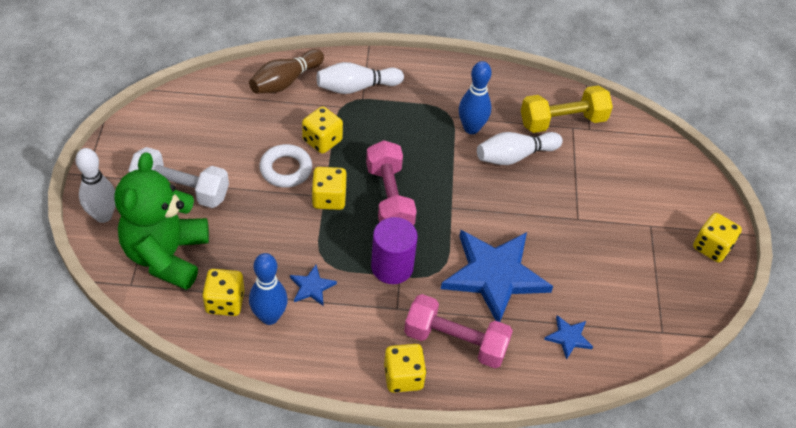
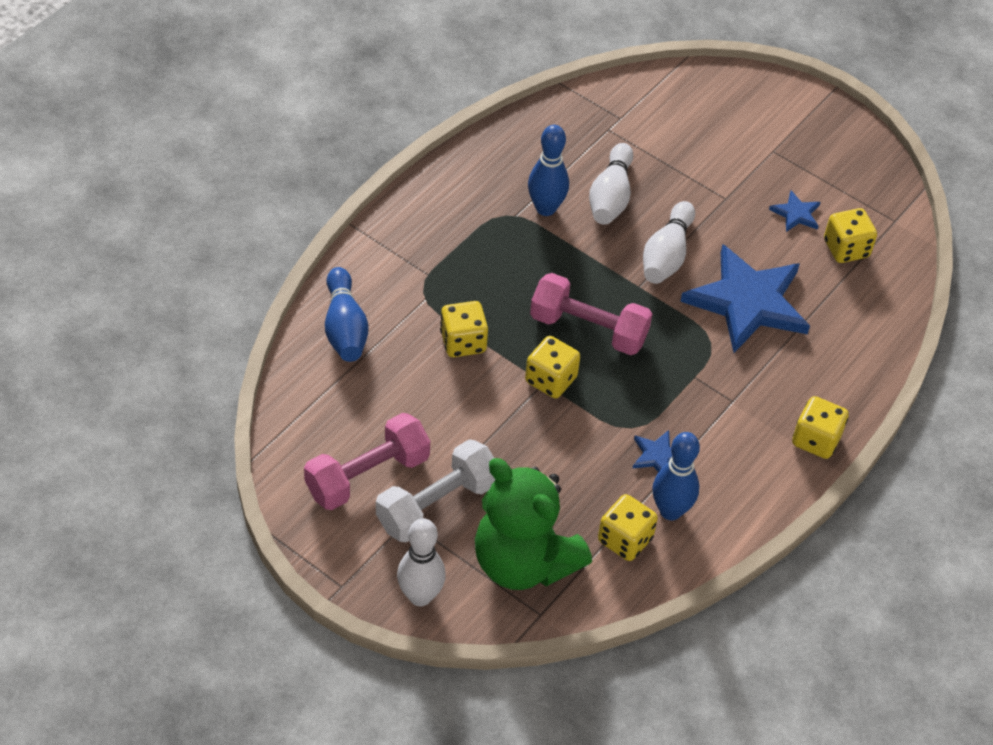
camera: 55 degrees left, 0 degrees up
brown bowling pin [249,49,324,94] -> blue bowling pin [325,267,369,362]
white ring [259,144,312,188] -> none
white bowling pin [317,62,404,94] -> white bowling pin moved to [643,201,695,284]
purple cylinder [371,217,418,284] -> none
pink dumbbell [404,294,513,368] -> pink dumbbell moved to [304,413,430,510]
yellow dumbbell [521,85,613,133] -> none
blue star [544,315,593,360] -> blue star moved to [769,191,821,232]
yellow dice [693,213,742,263] -> yellow dice moved to [824,208,877,263]

